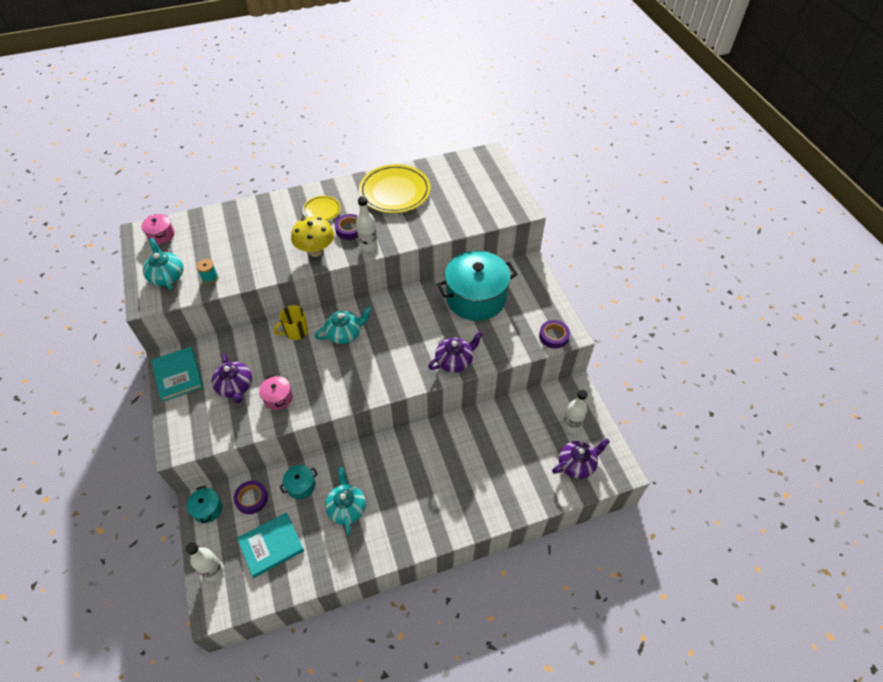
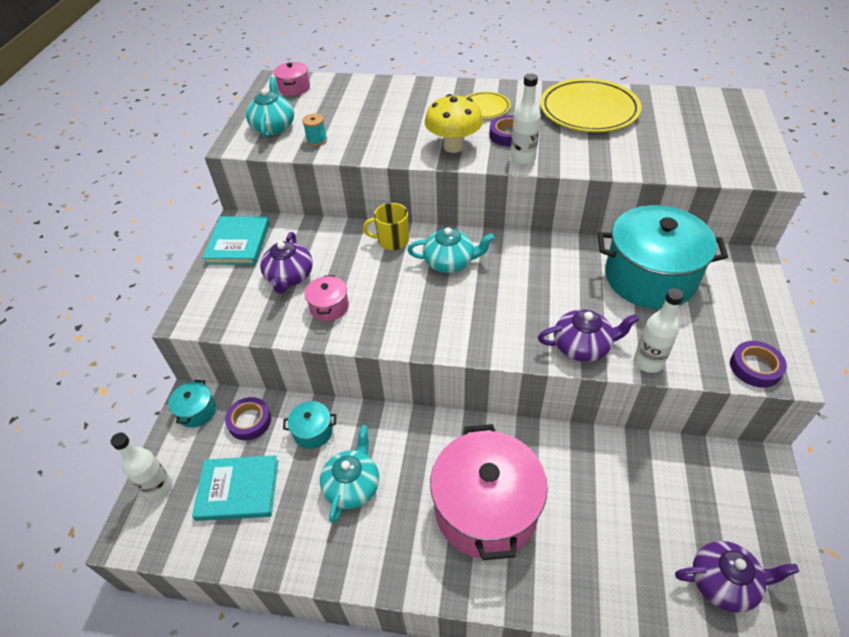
camera: 30 degrees right, 5 degrees down
white bottle [563,390,588,433] -> white bottle moved to [634,288,684,373]
none -> pink pot [430,424,548,560]

